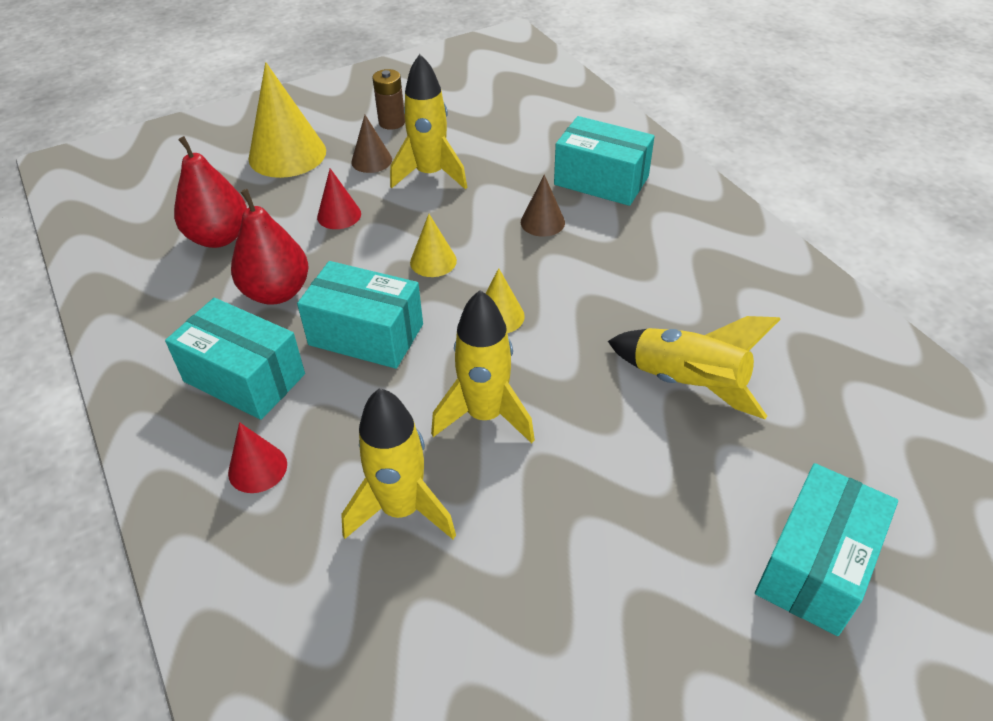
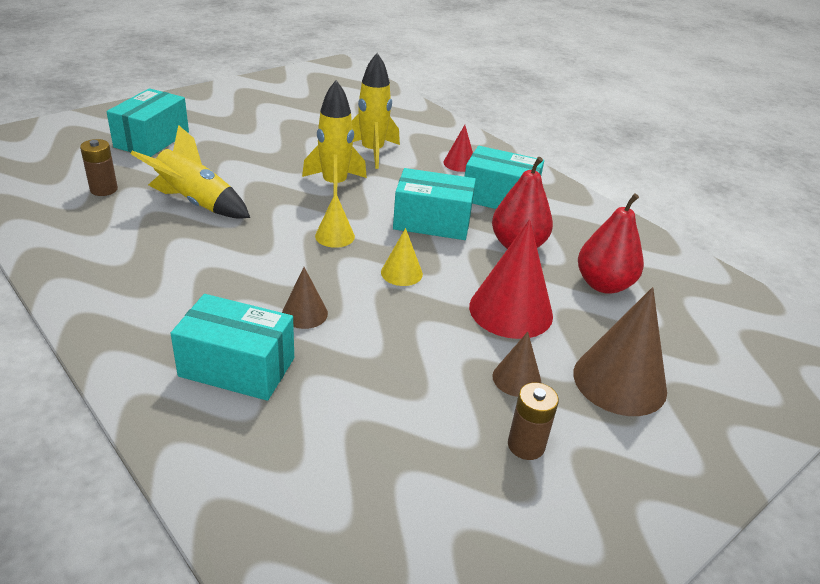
camera: 165 degrees right, 10 degrees down
yellow cone [248,62,326,178] -> brown cone [573,287,667,416]
red cone [317,168,361,229] -> red cone [469,219,553,339], size x1.91
yellow rocket [390,54,467,189] -> none
none -> brown battery [80,139,118,196]

